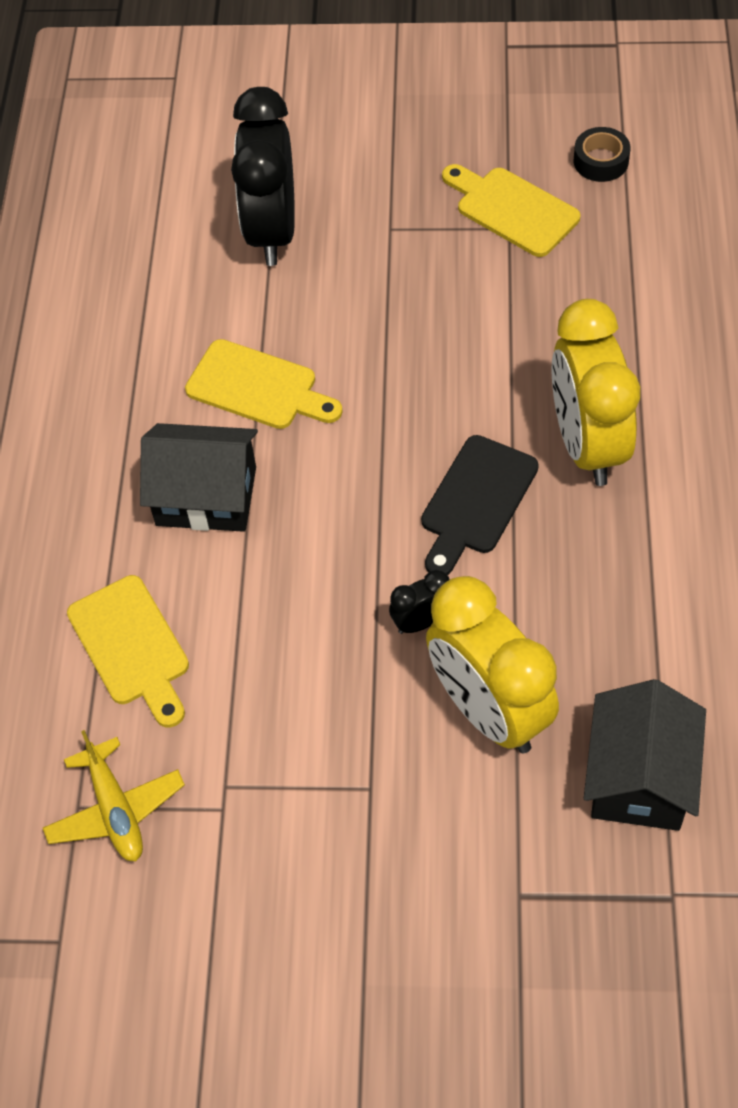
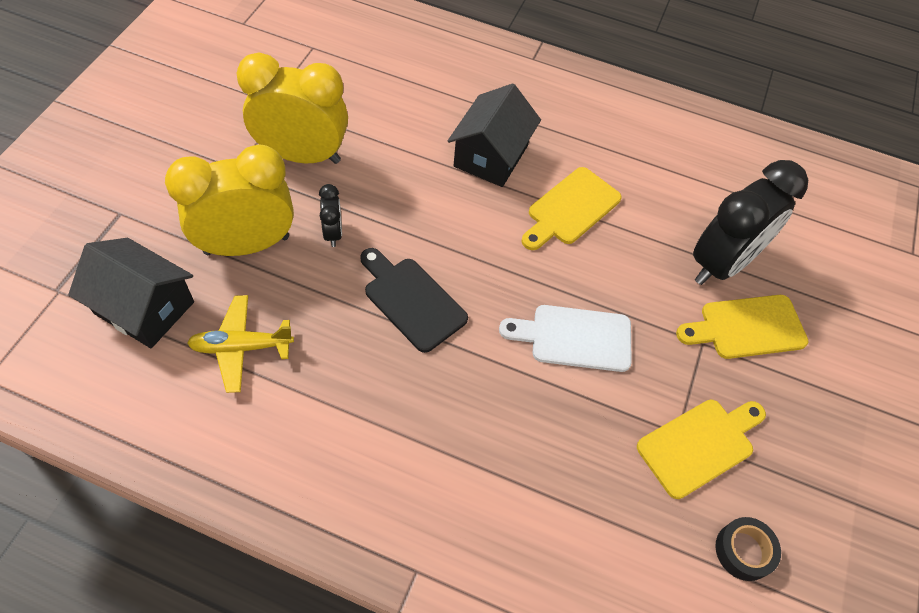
camera: 100 degrees right, 0 degrees up
yellow plane [43,730,185,861] -> yellow plane moved to [187,295,294,393]
yellow cutting board [67,575,189,728] -> yellow cutting board moved to [676,295,809,359]
black clock [231,87,295,266] -> black clock turned 120 degrees clockwise [693,160,808,285]
yellow clock [551,299,640,486] -> yellow clock moved to [237,53,348,164]
none -> white cutting board [499,305,632,372]

